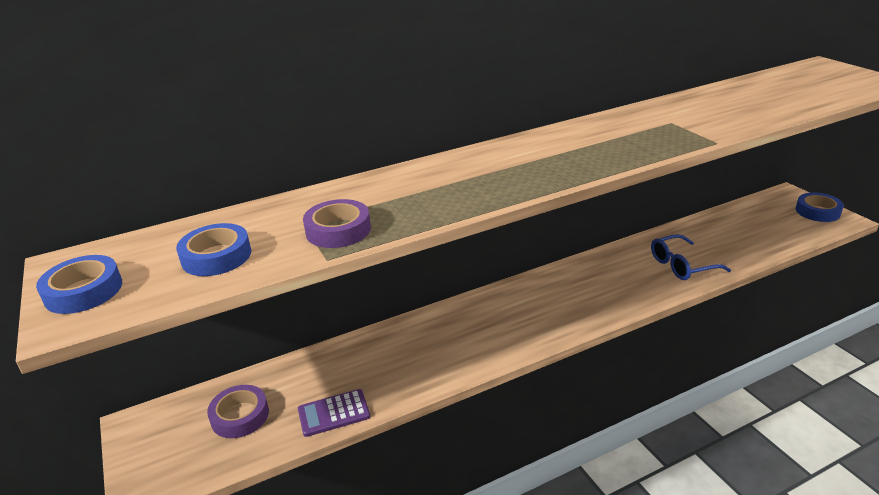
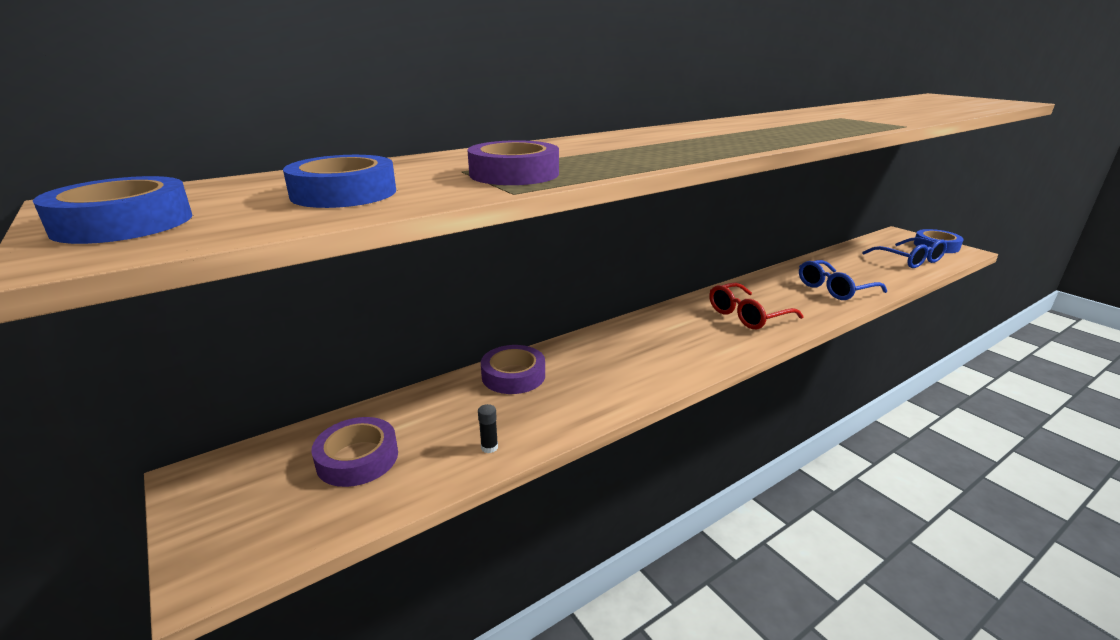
camera: 10 degrees left, 5 degrees down
purple calculator [298,389,370,437] -> black glue stick [478,404,498,453]
none -> purple tape [481,345,545,394]
none -> red glasses [709,283,803,329]
none -> blue glasses [862,237,947,268]

